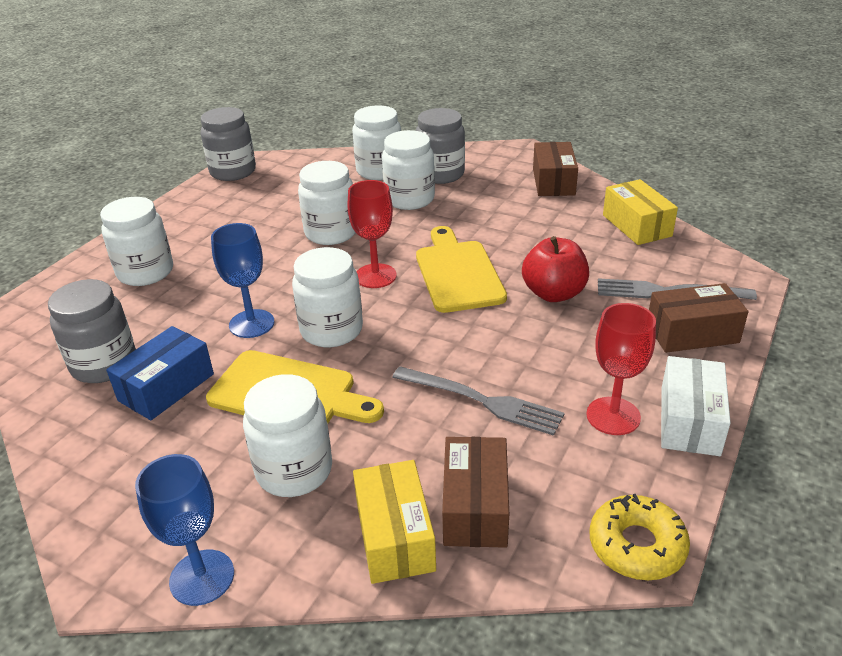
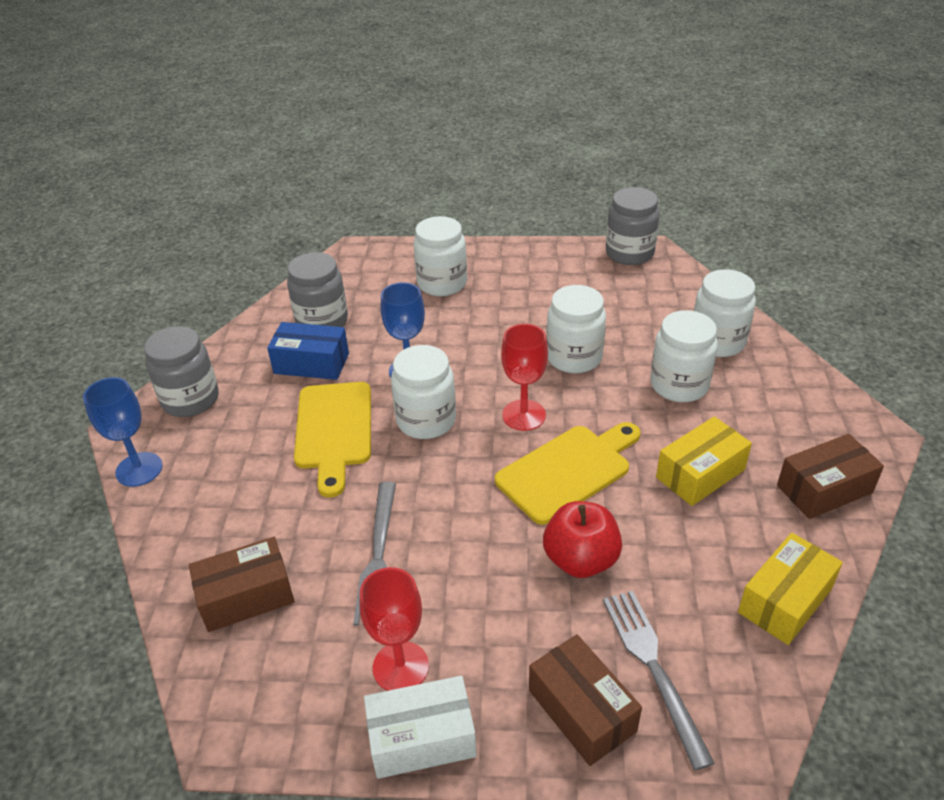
camera: 65 degrees right, 5 degrees up
white jar [243,374,332,497] -> none
yellow box [353,460,436,584] -> yellow box moved to [656,416,752,506]
grey jar [416,108,465,184] -> grey jar moved to [144,326,219,417]
yellow donut [589,494,690,580] -> none

